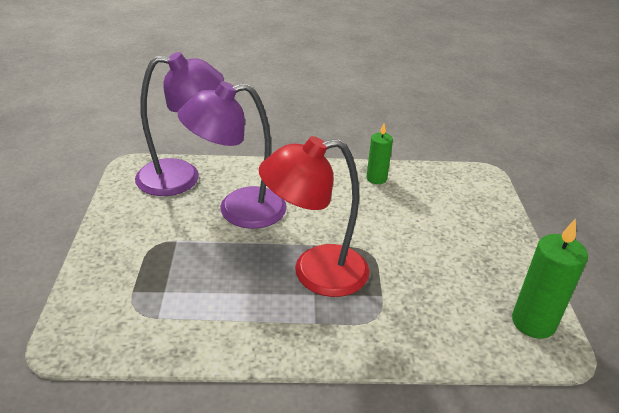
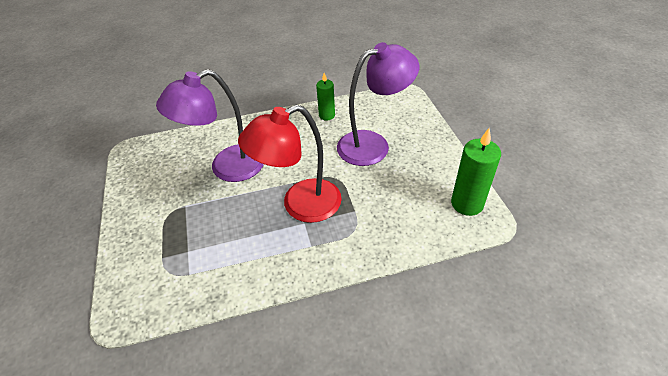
camera: 10 degrees left, 10 degrees up
purple lamp [135,52,224,196] -> purple lamp moved to [337,42,419,166]

